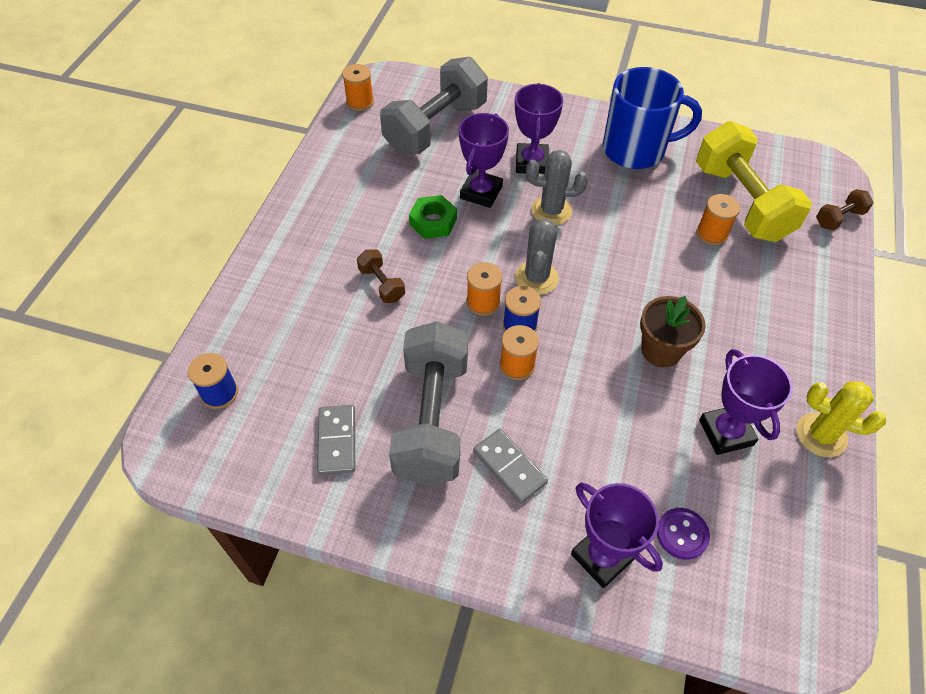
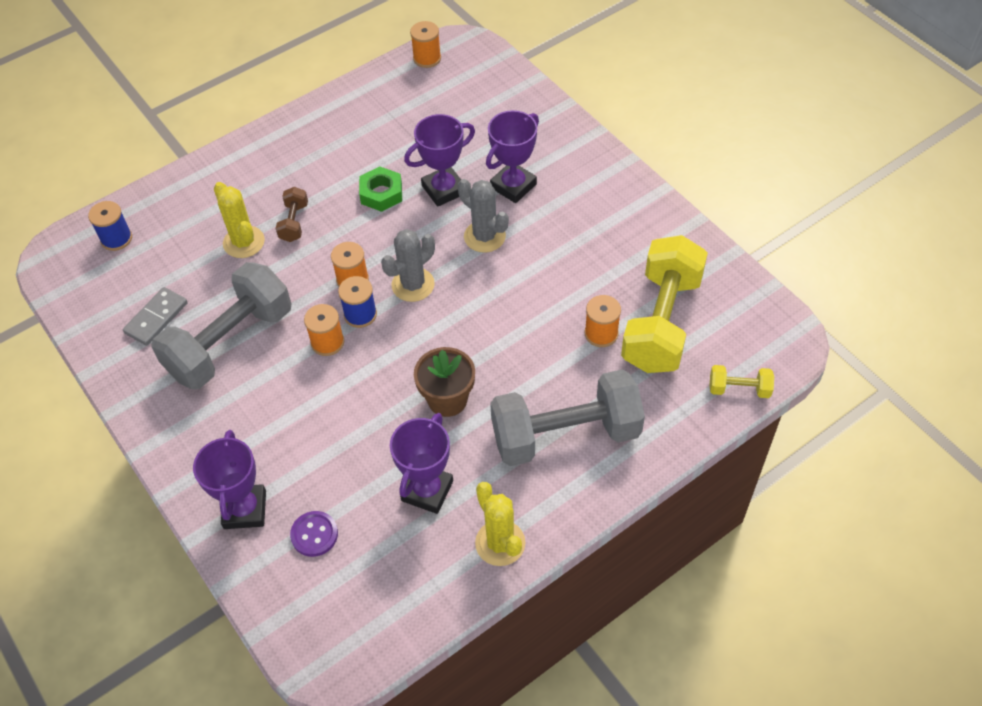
camera: 40 degrees right, 0 degrees up
grey dumbbell [380,57,488,154] -> grey dumbbell moved to [490,369,645,466]
grey domino [473,429,548,504] -> none
blue mug [603,67,702,169] -> none
brown dumbbell [816,189,874,231] -> yellow dumbbell [710,365,774,398]
none -> yellow cactus [214,182,265,258]

